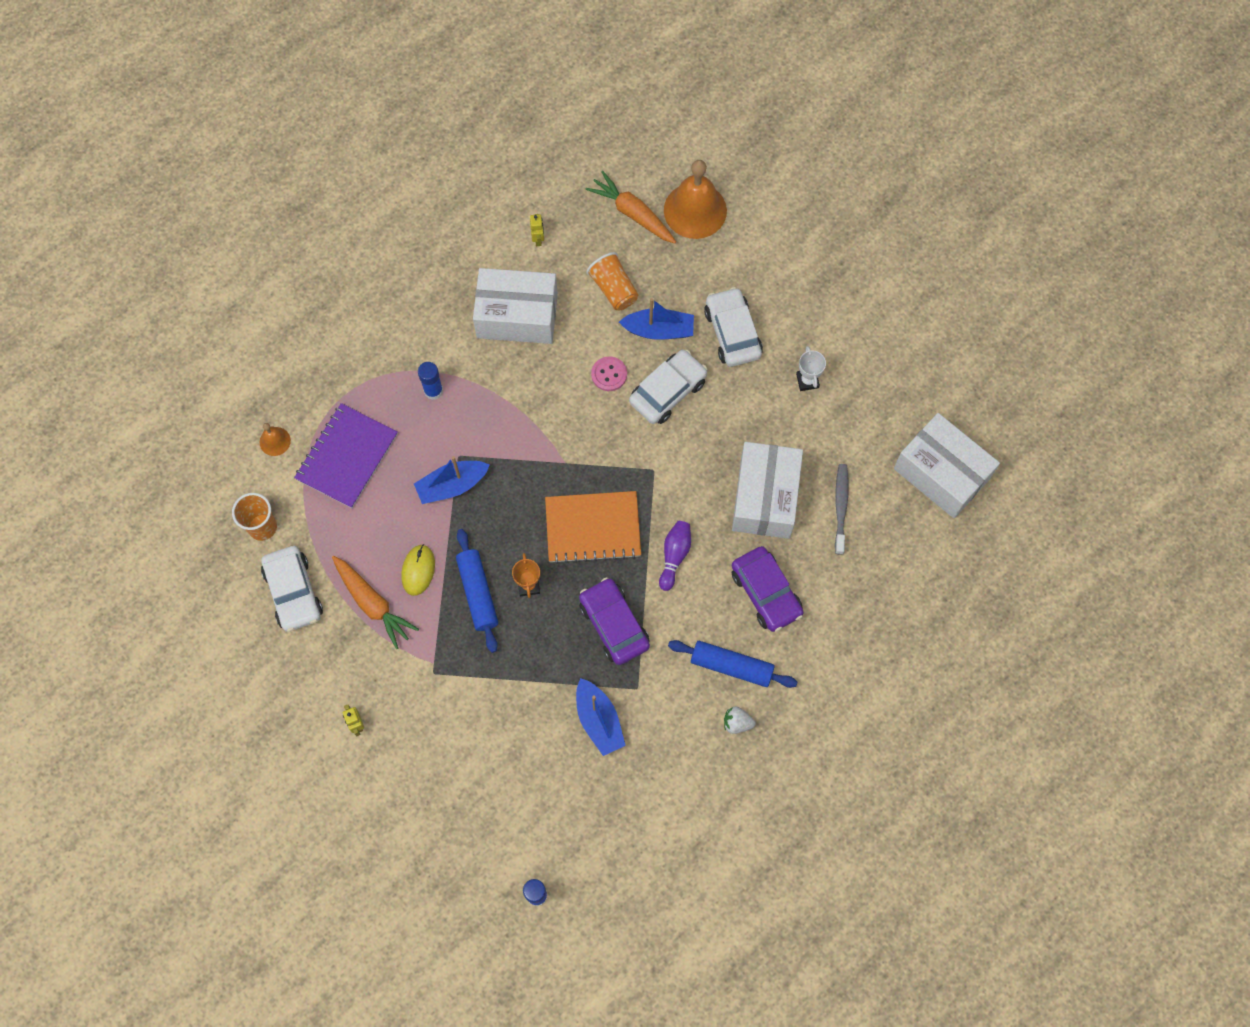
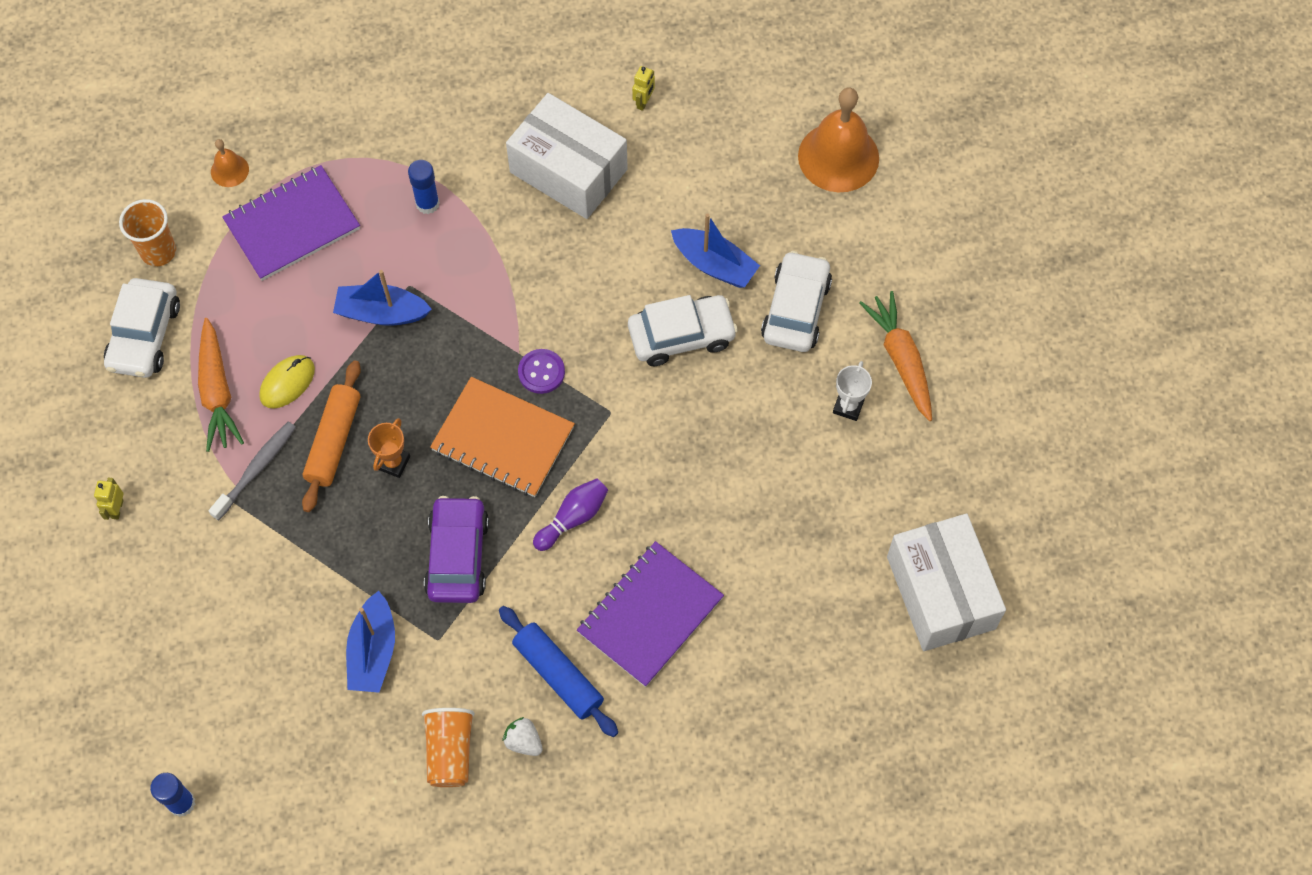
camera: 30 degrees right, 5 degrees down
blue rolling pin [456,529,498,653] -> orange rolling pin [302,360,361,512]
orange carrot [585,171,676,243] -> orange carrot moved to [859,291,932,421]
orange cup [586,252,638,311] -> orange cup moved to [422,708,475,787]
pink button [591,356,627,391] -> none
white box [732,442,803,539] -> none
purple car [732,546,803,632] -> purple notebook [577,541,724,687]
grey toothbrush [835,464,849,555] -> grey toothbrush moved to [208,422,296,521]
none -> purple button [518,349,565,394]

